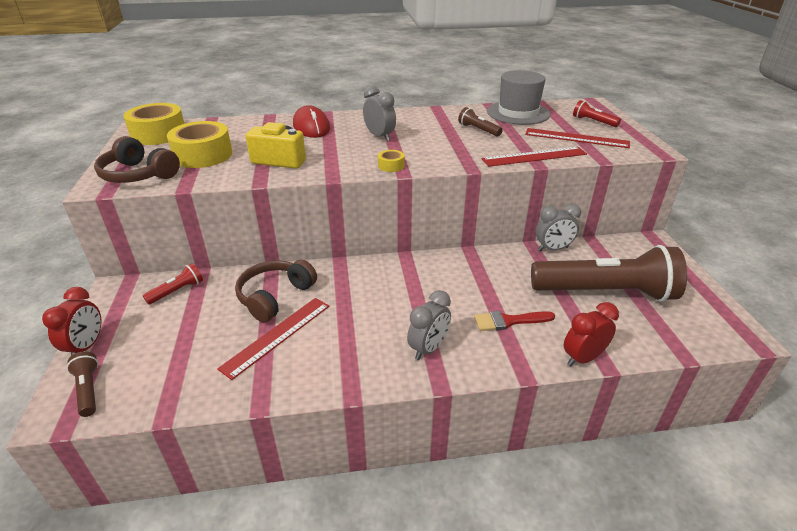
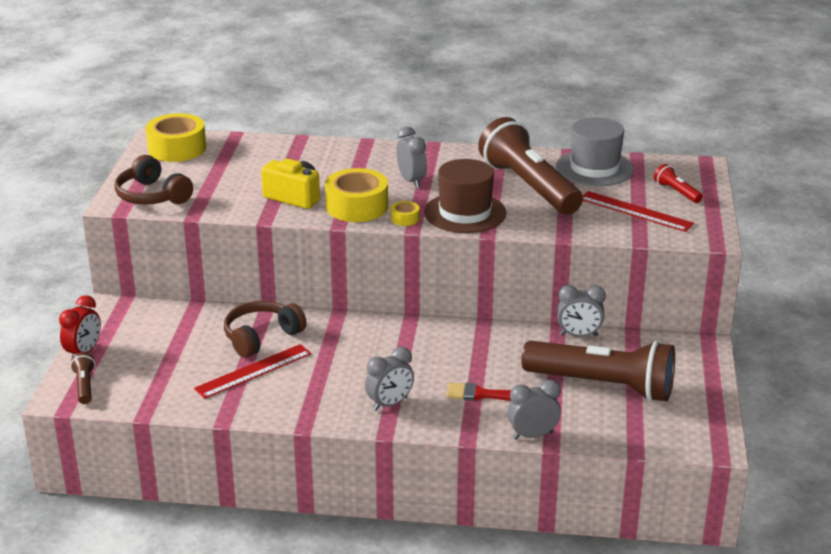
camera: 15 degrees right, 5 degrees down
red flashlight [143,263,203,305] -> none
yellow tape [167,121,232,168] -> yellow tape moved to [325,168,388,222]
red mouse [293,105,330,138] -> none
brown flashlight [458,107,503,137] -> brown flashlight [478,117,583,215], size x2.45
red ruler [482,147,587,167] -> none
red clock [564,302,619,367] -> grey clock [508,380,561,439]
none -> brown hat [424,159,507,233]

